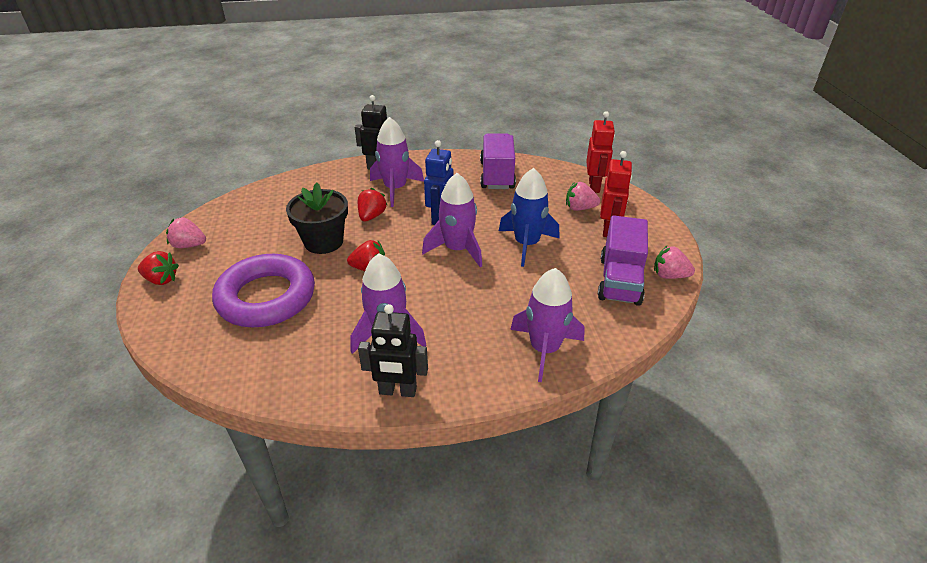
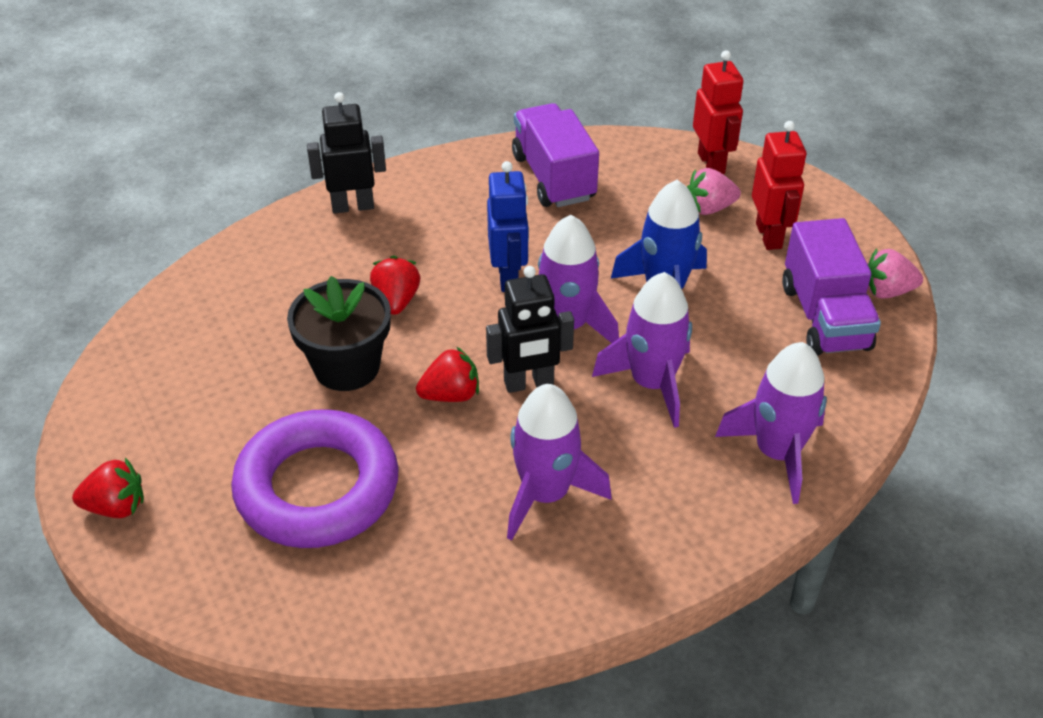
camera: 20 degrees left, 5 degrees up
pink strawberry [166,217,206,248] -> none
black robot [358,304,428,397] -> black robot moved to [486,266,574,393]
purple rocket [370,117,424,207] -> purple rocket moved to [592,272,692,428]

